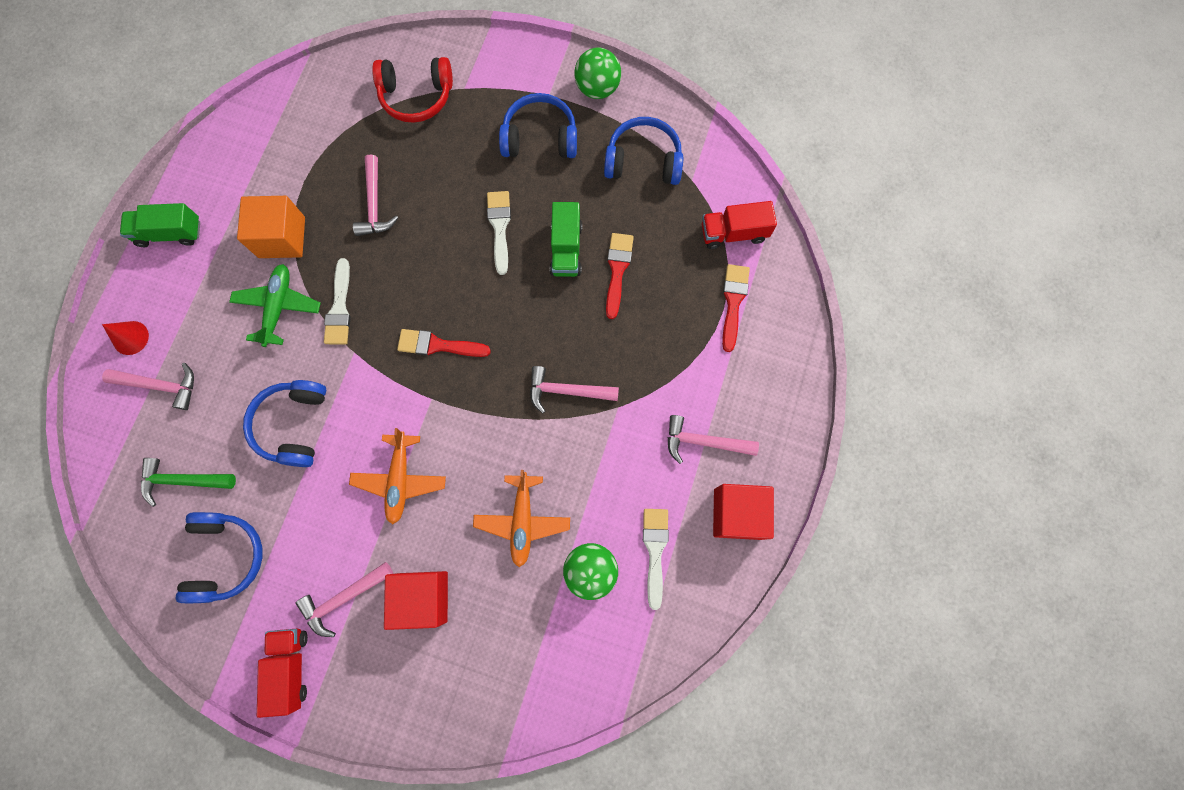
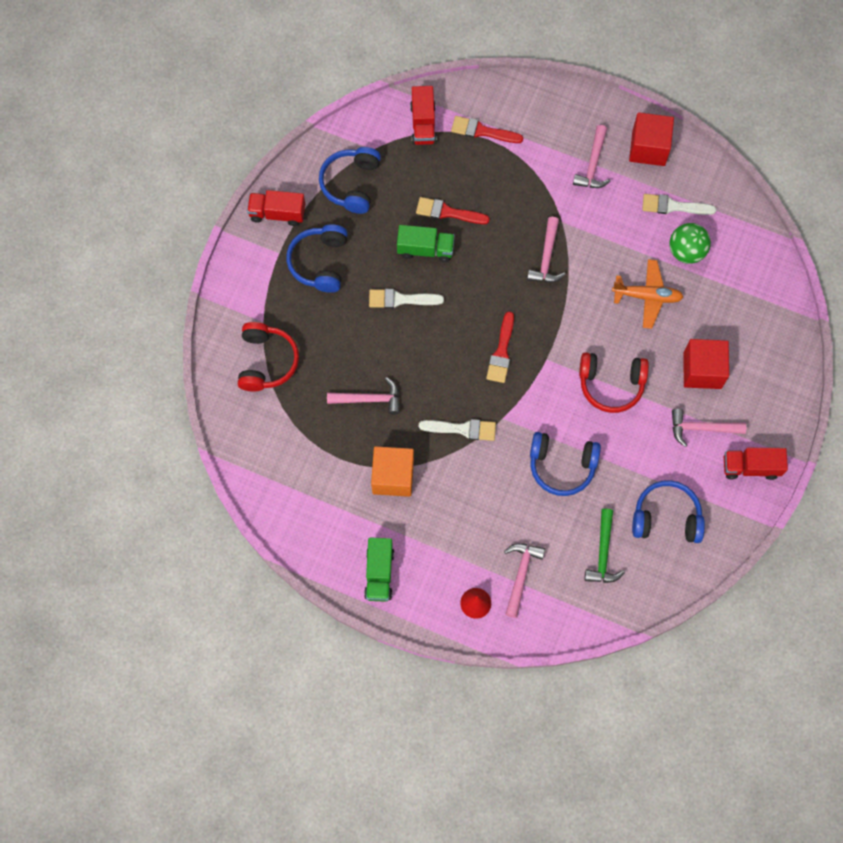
camera: 85 degrees left, 5 degrees down
green plane [229,264,321,347] -> none
pink hammer [295,562,393,637] -> pink hammer turned 120 degrees clockwise [672,409,746,447]
orange plane [349,428,446,525] -> red headphones [579,352,649,413]
green ball [574,47,621,99] -> red truck [247,190,305,226]

